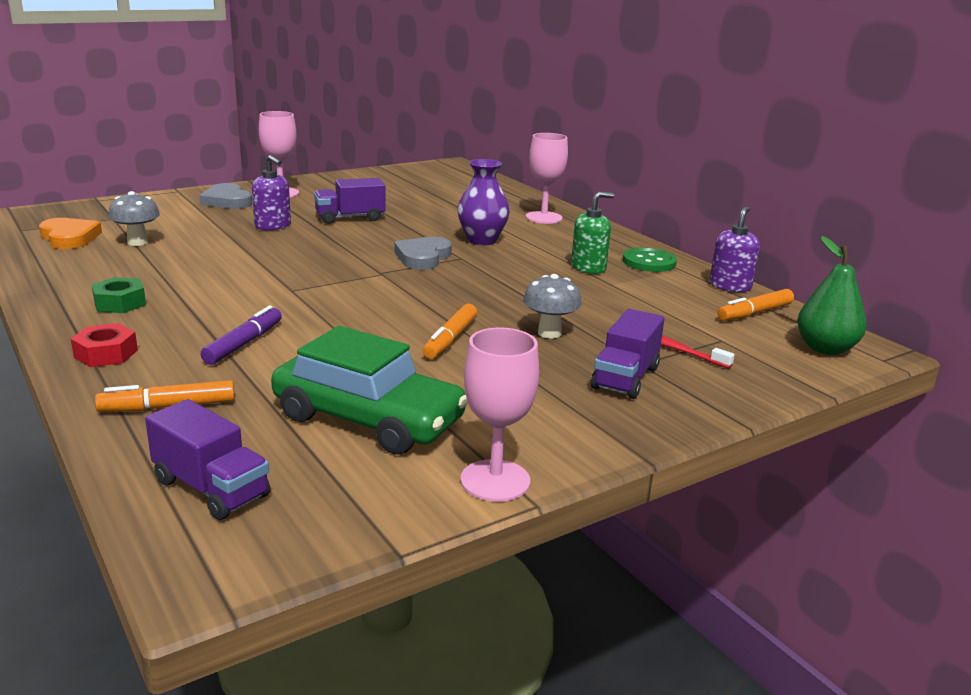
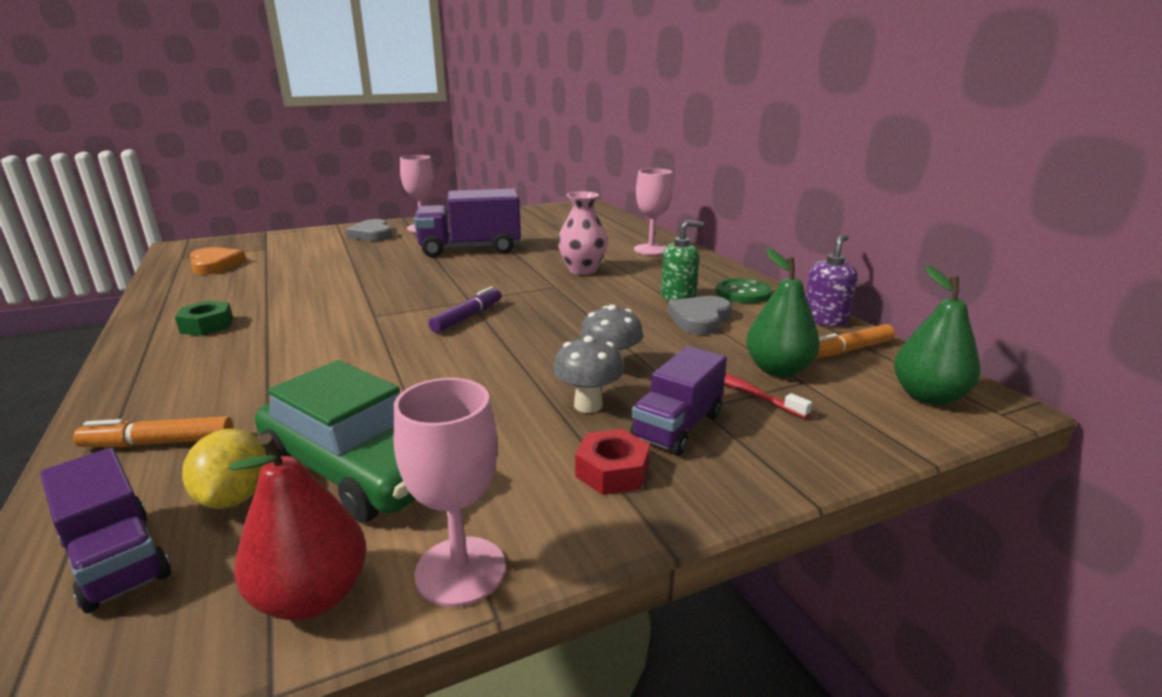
camera: 10 degrees right, 0 degrees up
red nut [71,323,138,367] -> red nut moved to [575,429,650,495]
grey mushroom [108,191,160,246] -> grey mushroom moved to [553,336,624,413]
purple marker [201,306,282,365] -> purple marker moved to [428,286,501,333]
purple soap dispenser [252,155,291,230] -> none
purple truck [314,178,386,224] -> purple truck [414,189,521,257], size x1.64
grey heart [394,237,452,270] -> grey heart moved to [668,296,732,335]
orange marker [423,304,477,359] -> none
purple vase [457,159,510,245] -> pink vase [558,192,608,275]
none -> yellow lemon [182,429,266,509]
none -> red pear [228,433,367,620]
none -> green pear [746,248,820,377]

